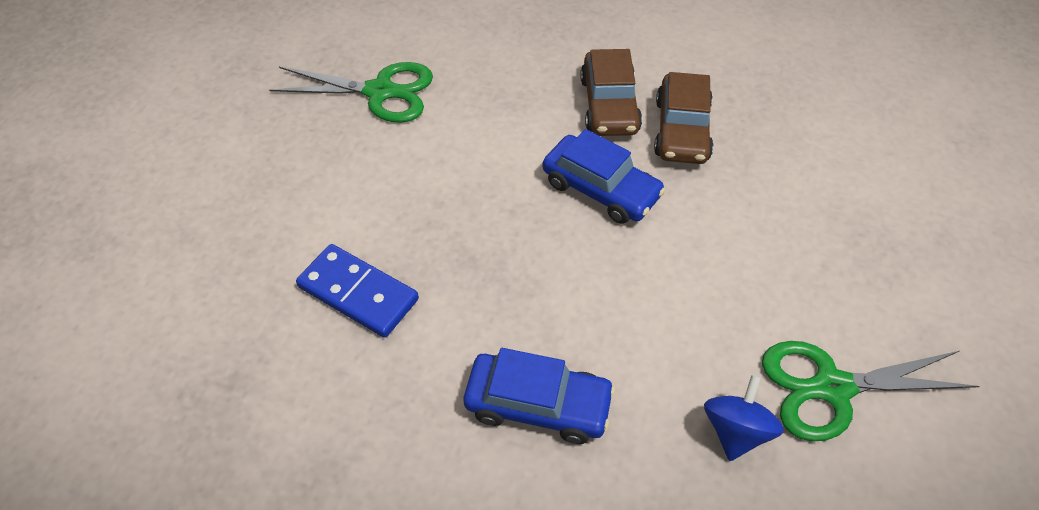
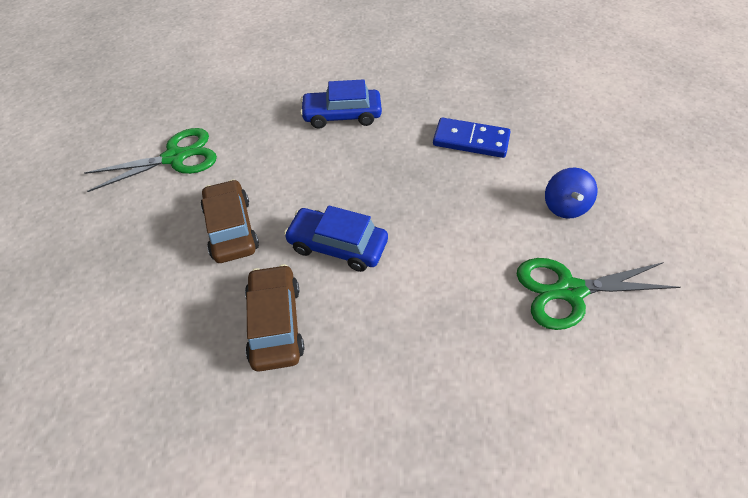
camera: 165 degrees right, 0 degrees up
brown car [580,49,642,136] -> brown car moved to [201,179,259,263]
blue spinning top [704,375,784,461] -> blue spinning top moved to [545,167,597,219]

